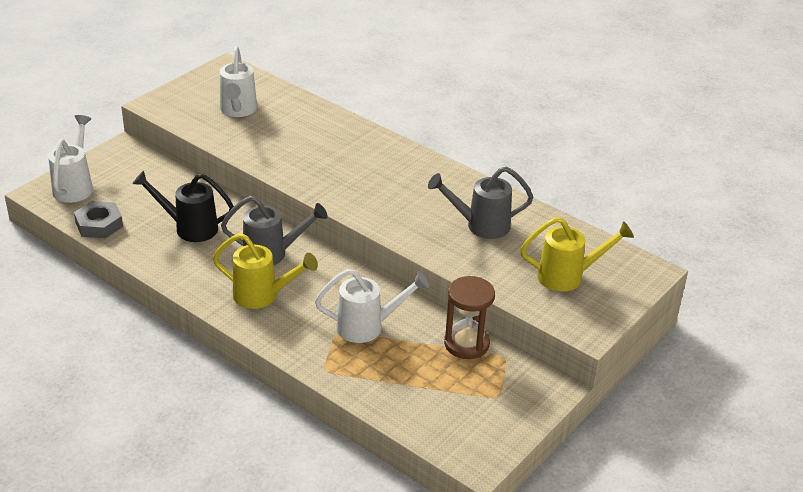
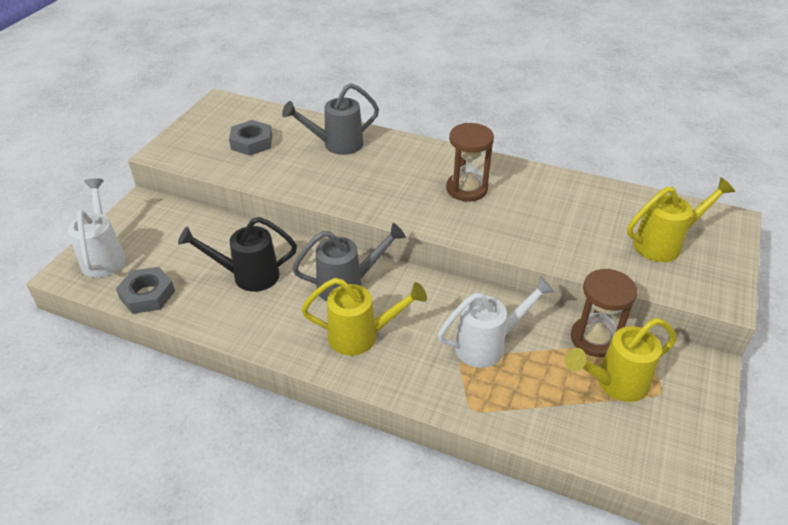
camera: 15 degrees left, 5 degrees up
white watering can [220,46,257,117] -> grey nut [229,120,272,156]
grey watering can [428,166,533,239] -> grey watering can moved to [282,83,379,155]
none -> brown hourglass [446,123,494,202]
none -> yellow watering can [565,318,676,402]

